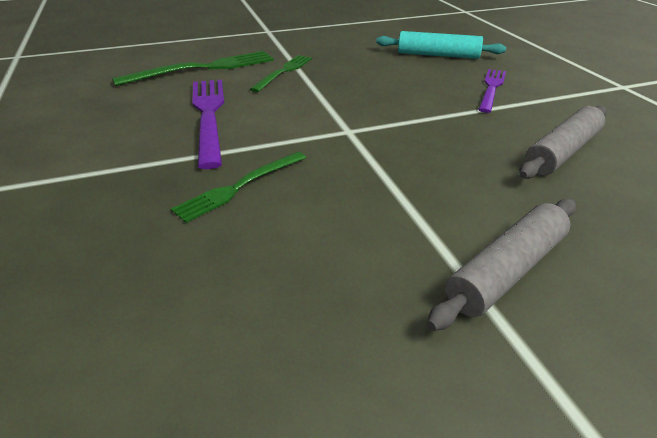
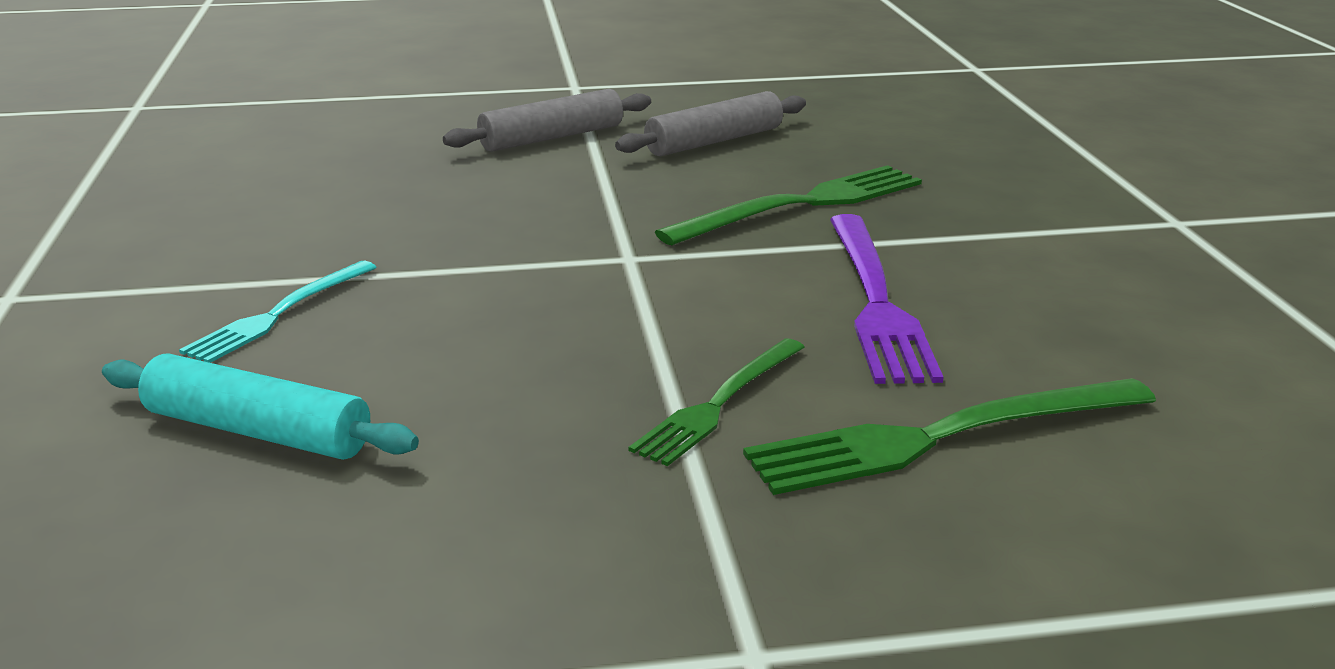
camera: 170 degrees left, 10 degrees down
green fork [171,152,306,223] -> green fork [655,165,922,245], size x1.57
purple fork [479,69,506,113] -> turquoise fork [179,261,377,363]
grey rolling pin [519,106,607,179] -> grey rolling pin moved to [615,91,806,156]

